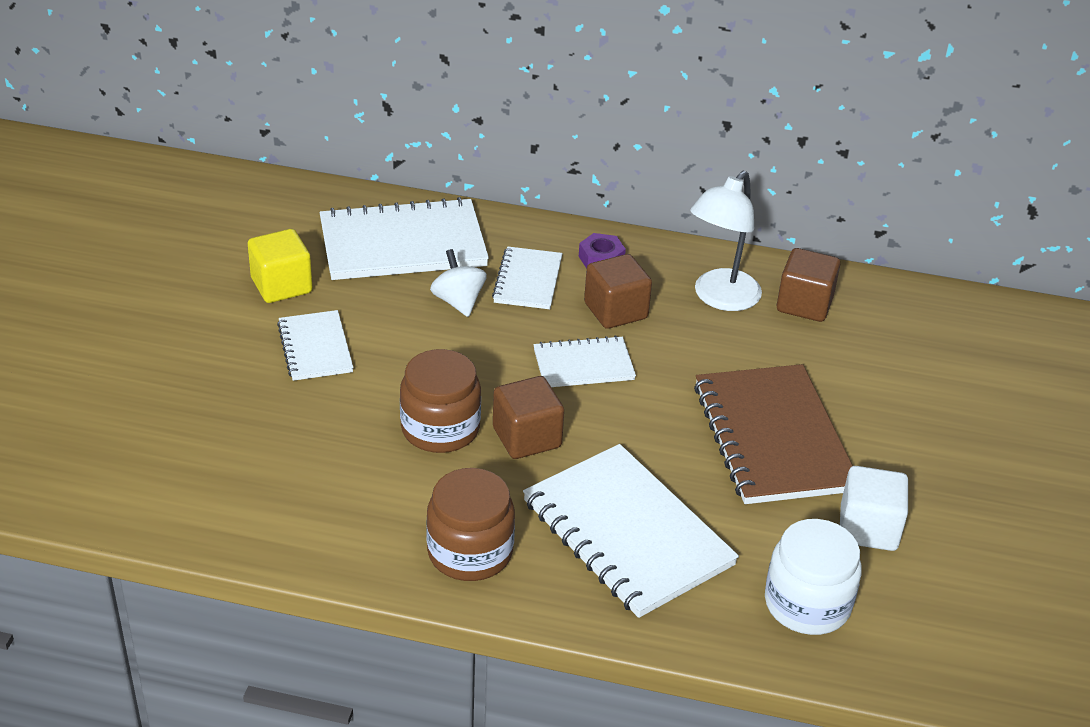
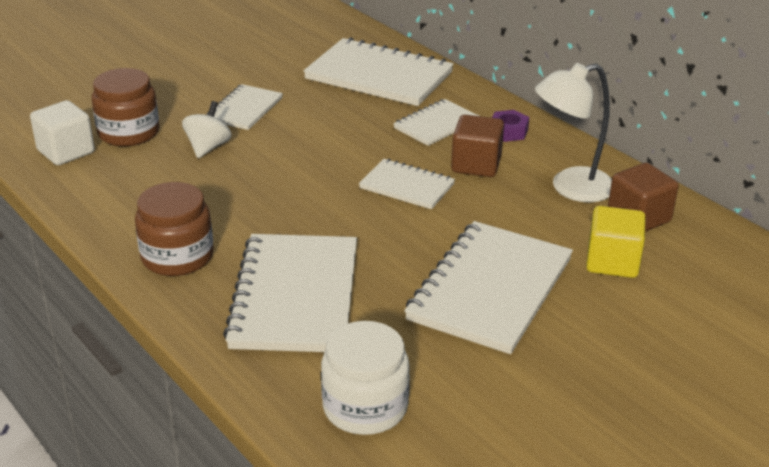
camera: 40 degrees right, 5 degrees down
yellow cube [248,229,312,303] -> yellow cube moved to [586,206,646,278]
brown jar [400,349,481,453] -> brown jar moved to [92,68,159,146]
white spinning top [430,249,487,317] -> white spinning top moved to [182,101,232,158]
brown cube [493,376,564,459] -> none
brown notebook [694,364,853,504] -> white notebook [404,221,573,354]
white cube [840,466,908,551] -> white cube moved to [30,100,95,165]

